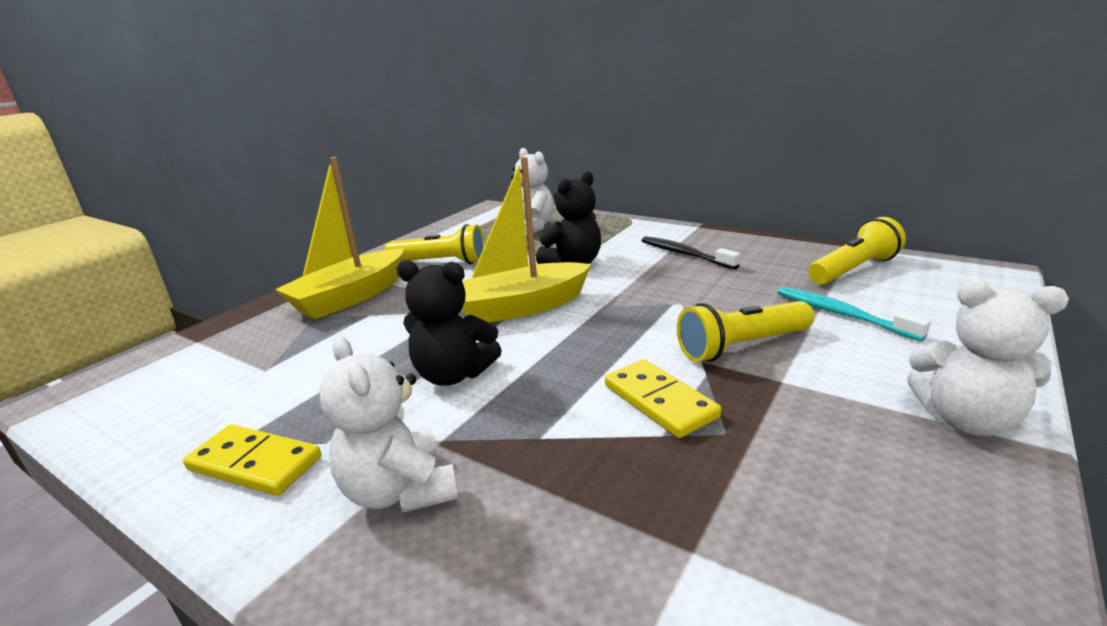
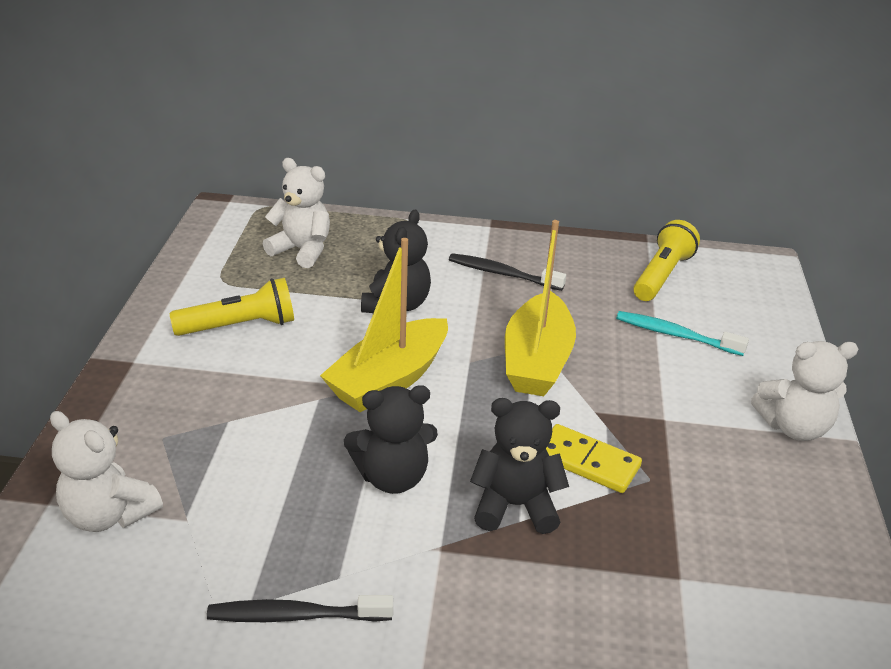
camera: 30 degrees left, 10 degrees up
yellow domino [183,424,321,496] -> black toothbrush [207,595,393,622]
yellow boat [275,157,404,319] -> yellow boat moved to [505,220,576,396]
white teddy bear [319,336,458,512] -> white teddy bear moved to [50,411,163,532]
yellow flashlight [677,301,814,362] -> none
none -> black teddy bear [470,398,569,534]

